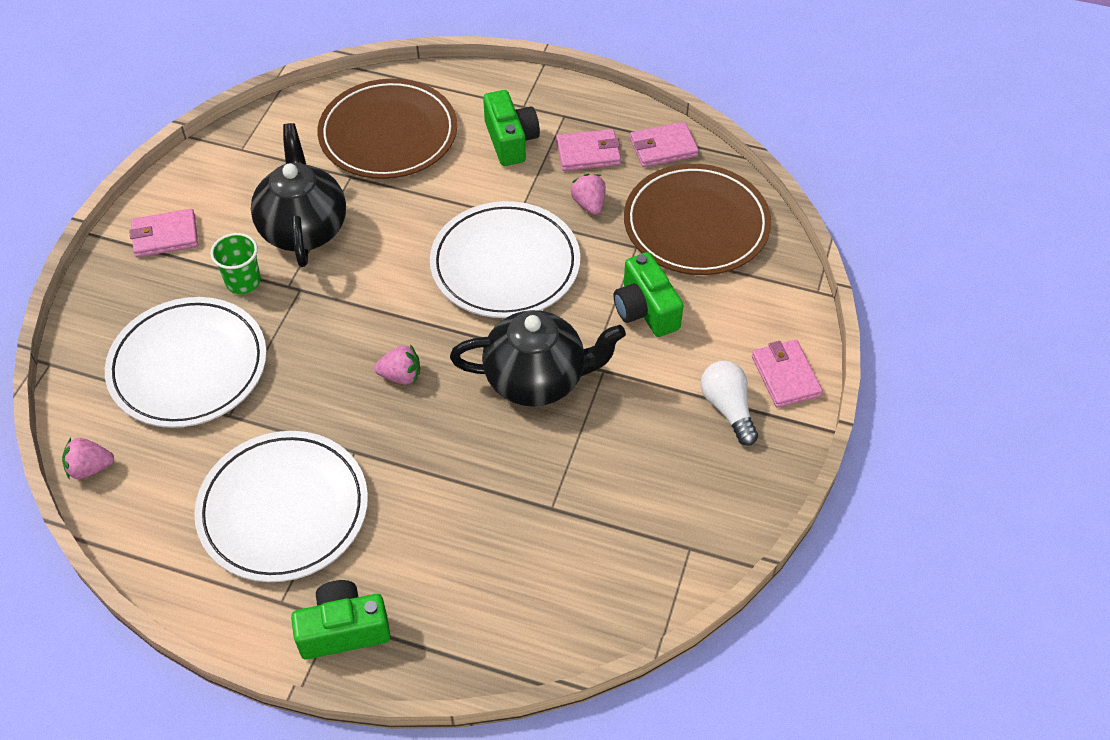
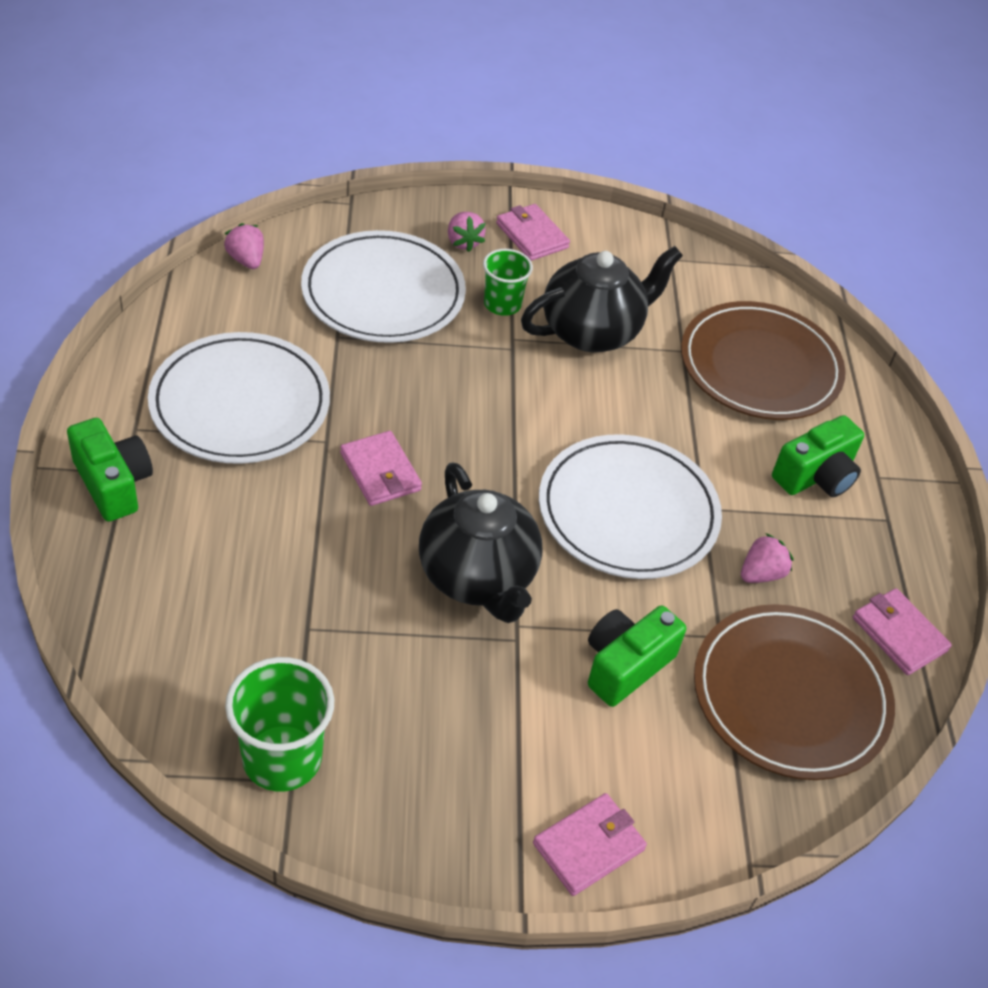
camera: 65 degrees right, 5 degrees down
pink strawberry [374,344,420,385] -> pink strawberry moved to [448,212,486,252]
pink wallet [556,129,621,171] -> pink wallet moved to [340,431,422,506]
white light bulb [701,361,758,446] -> none
none -> green cup [225,657,334,792]

